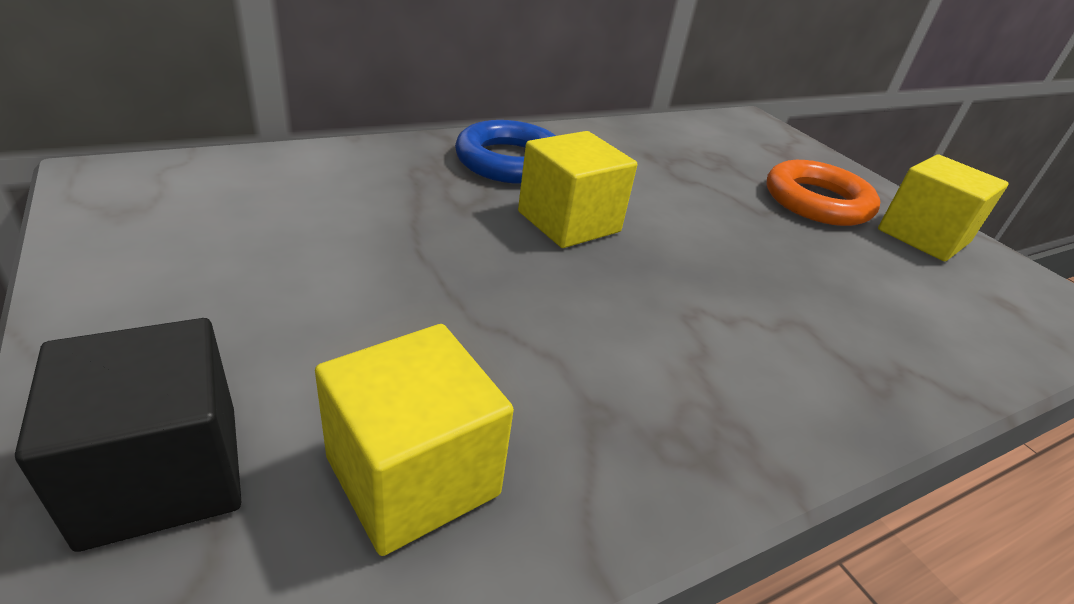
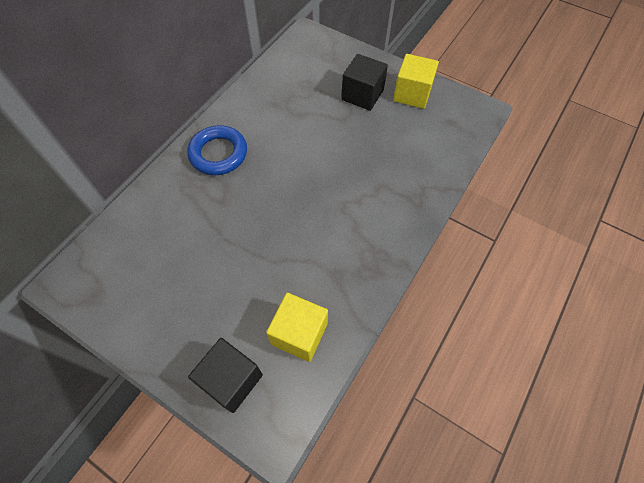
camera: 25 degrees left, 25 degrees up
yellow cube [518,131,637,248] -> none
orange ring [766,160,880,226] -> black cube [341,54,388,111]

